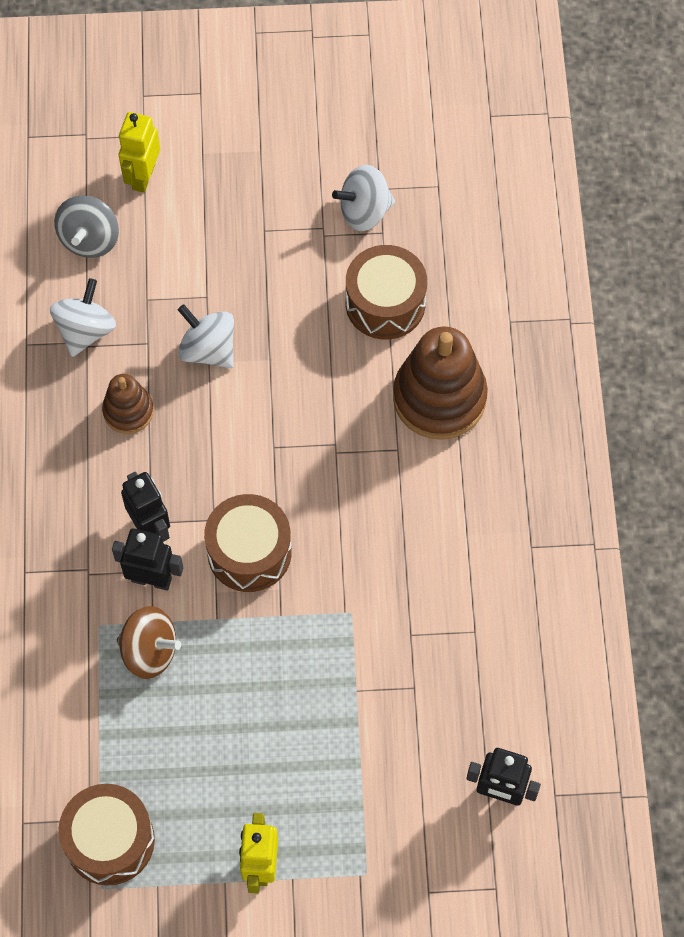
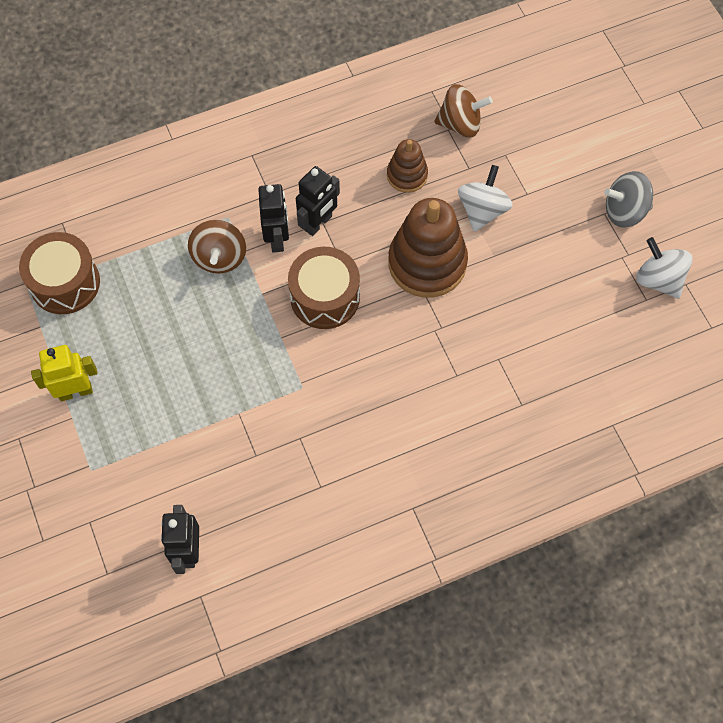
camera: 70 degrees right, 0 degrees up
white spinning top [50,278,116,357] -> brown spinning top [434,84,493,138]
grey spinning top [54,195,119,258] -> grey spinning top moved to [604,171,653,228]
yellow robot [119,112,160,193] -> none
brown drum [346,245,427,340] -> none
brown stacking toy [393,326,488,440] -> brown stacking toy moved to [388,198,468,298]

